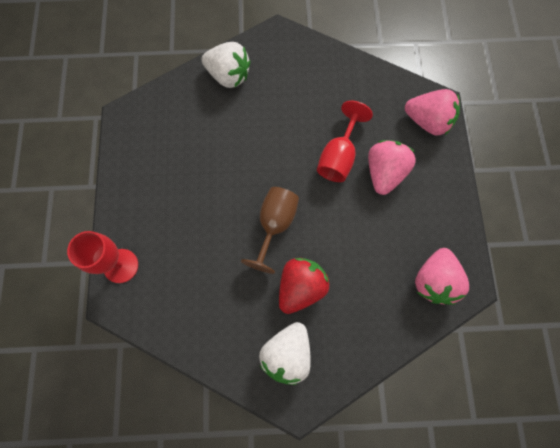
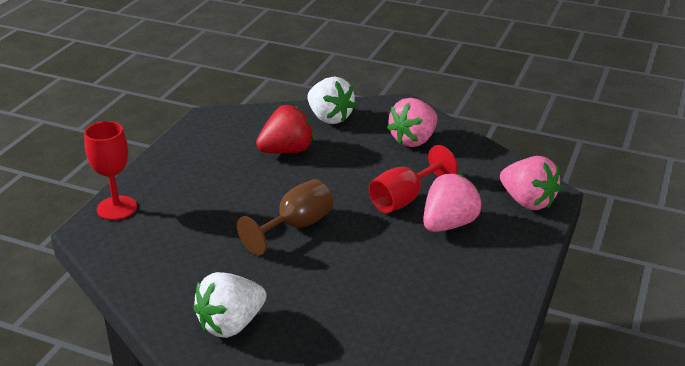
camera: 25 degrees right, 40 degrees down
red strawberry [279,258,329,314] -> red strawberry moved to [256,105,314,154]
pink strawberry [415,248,469,305] -> pink strawberry moved to [387,98,437,147]

